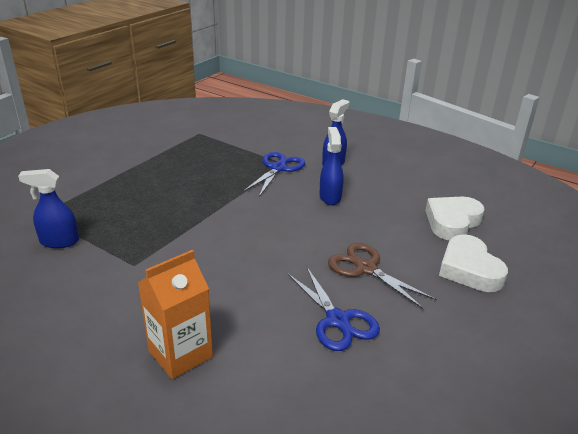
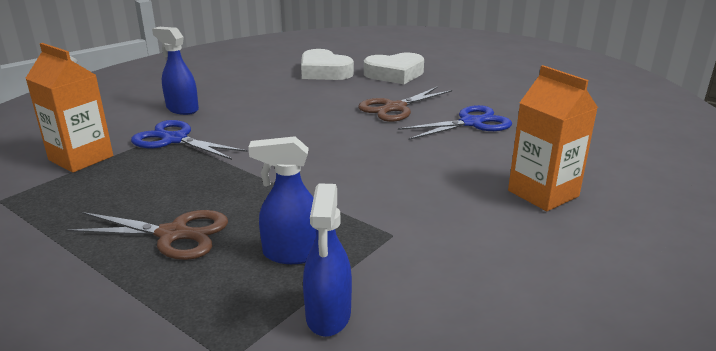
camera: 85 degrees left, 5 degrees down
blue spray bottle [320,127,344,205] -> blue spray bottle moved to [248,136,317,264]
none -> orange carton [25,43,113,173]
none -> brown scissors [65,210,228,260]

